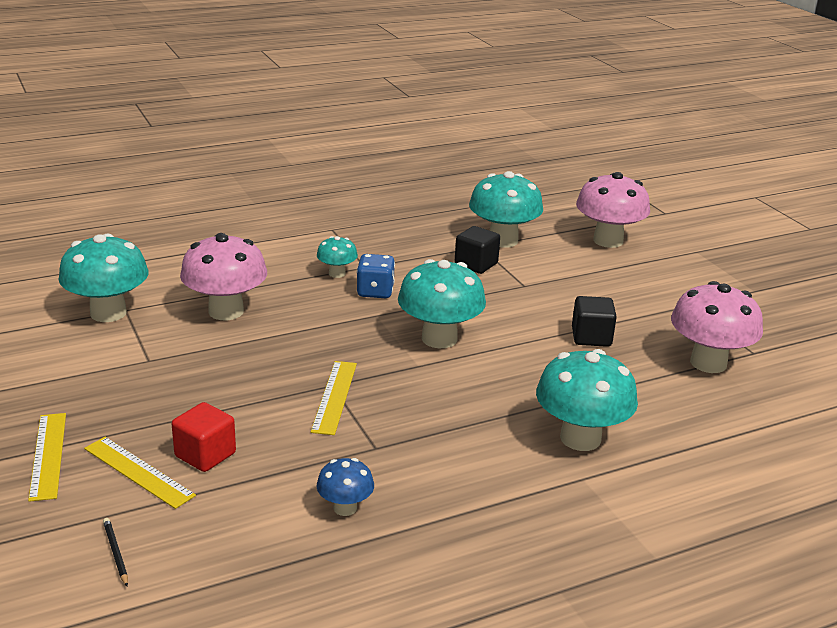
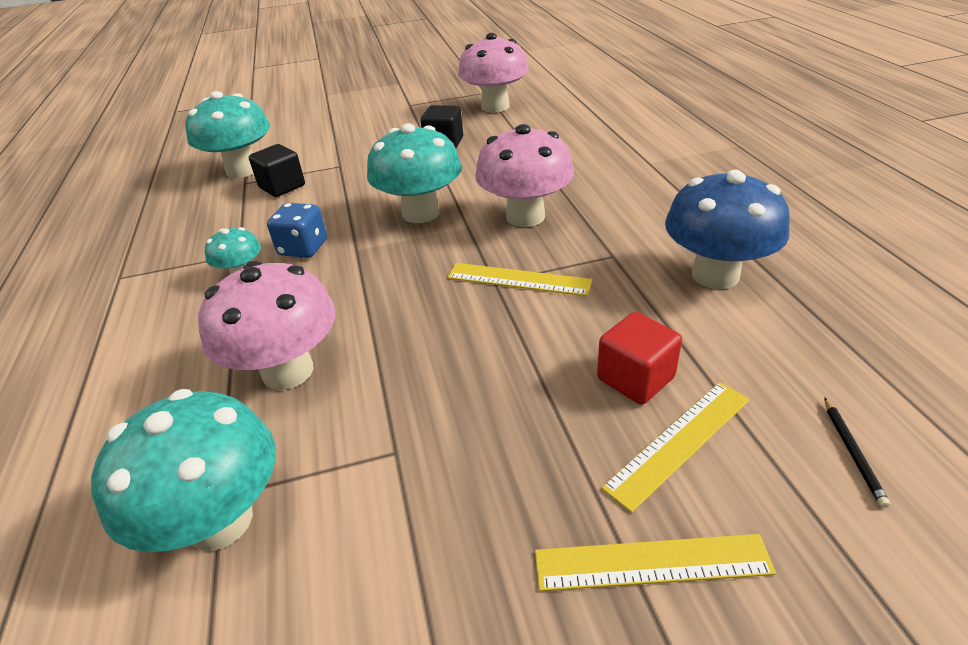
camera: 75 degrees left, 10 degrees up
black pencil [103,518,128,587] -> black pencil turned 75 degrees counterclockwise [824,397,890,508]
blue mushroom [317,458,374,516] -> blue mushroom [665,170,790,289], size x1.93
turquoise mushroom [536,349,638,451] -> none
pink mushroom [576,172,650,248] -> pink mushroom moved to [475,124,574,227]

